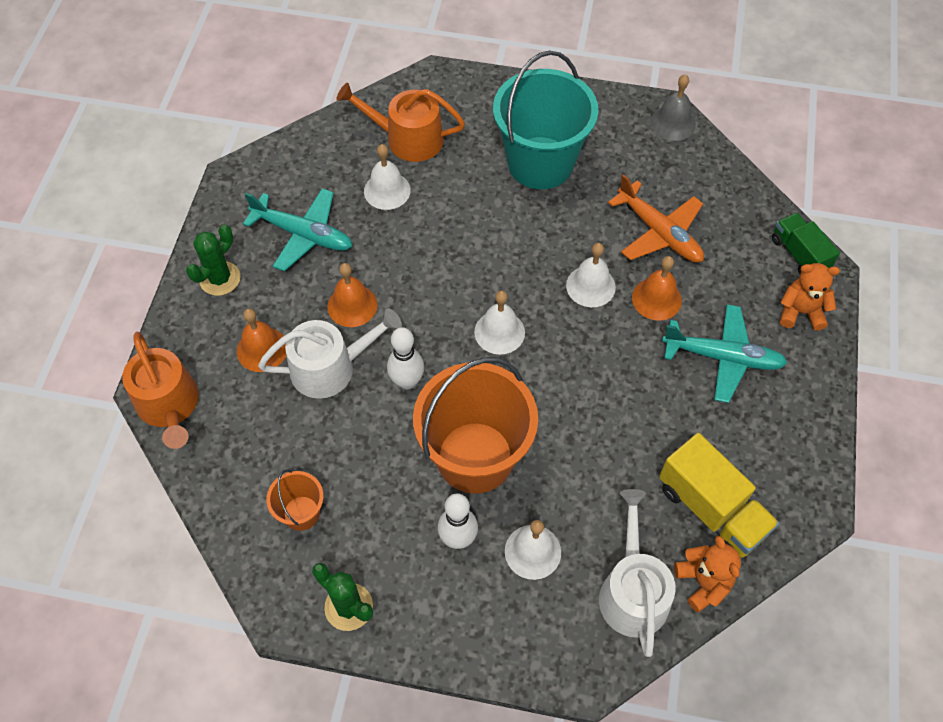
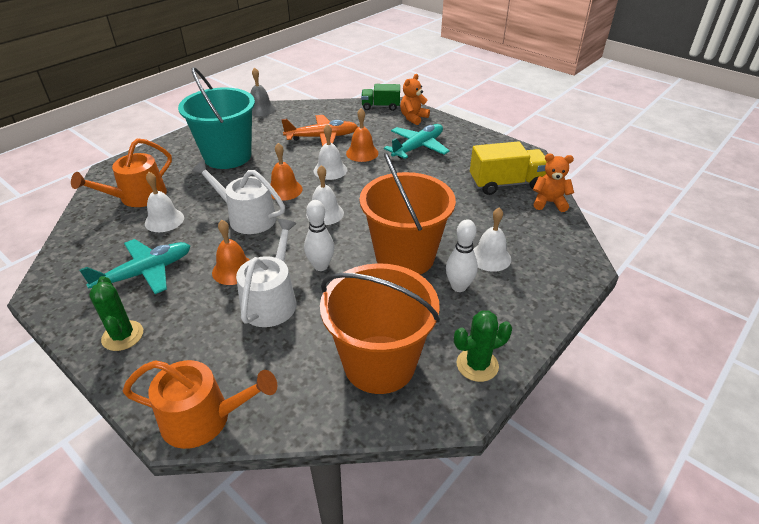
camera: 60 degrees left, 20 degrees down
orange bell [237,308,286,372] -> orange bell moved to [270,143,302,201]
orange bucket [266,469,324,531] -> orange bucket [320,263,440,394], size x2.17
white watering can [599,489,676,657] -> white watering can moved to [192,160,285,234]

